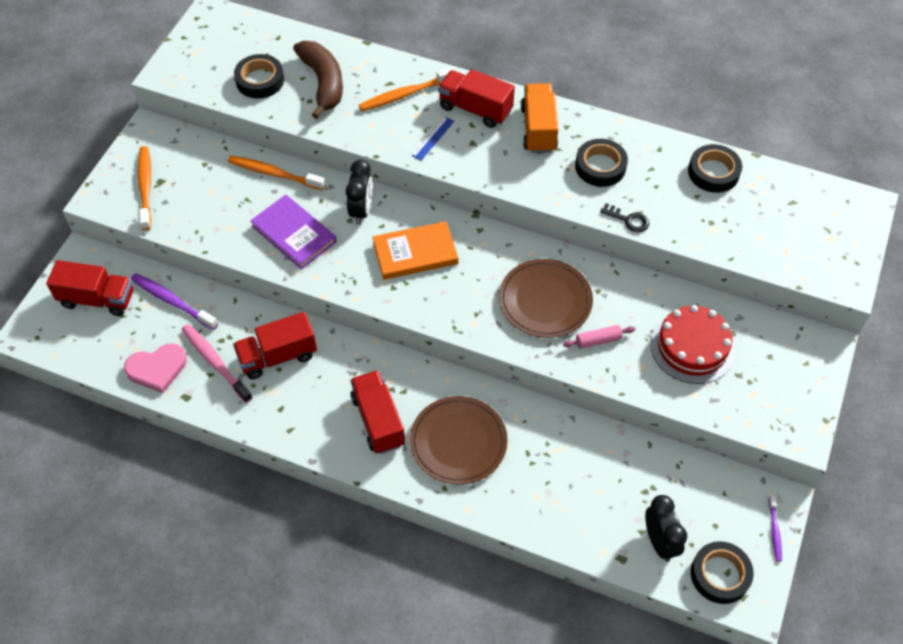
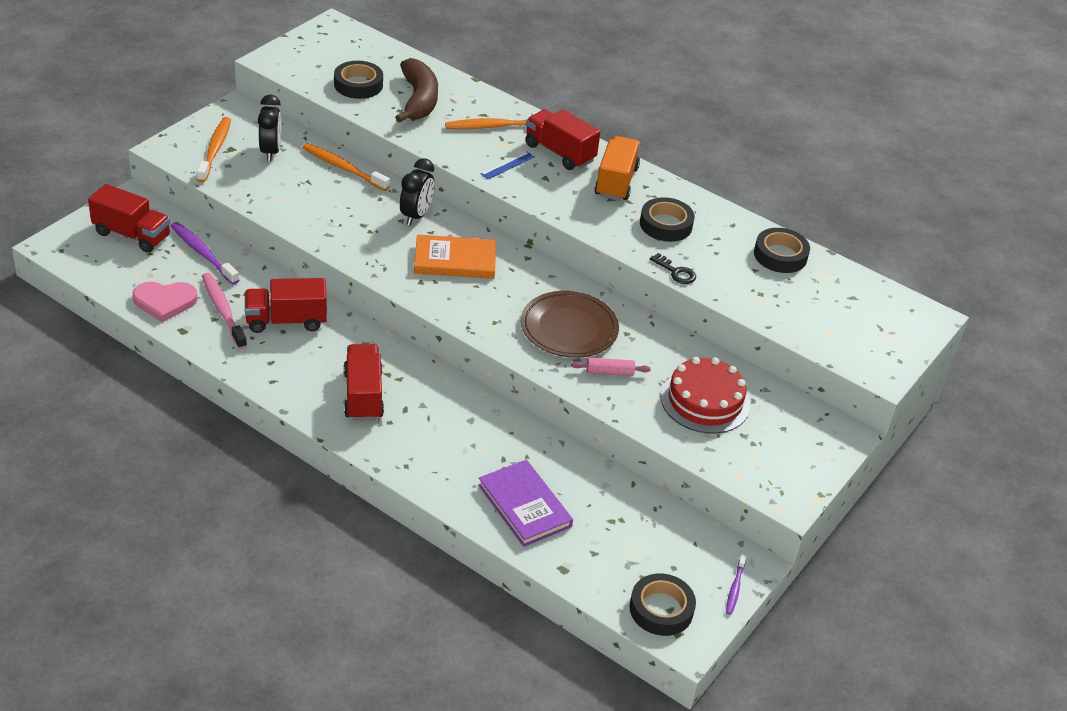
camera: 10 degrees right, 15 degrees down
purple book [250,195,337,269] -> purple book moved to [478,460,573,547]
brown plate [410,396,508,485] -> none
black clock [645,495,687,562] -> black clock moved to [258,94,281,161]

